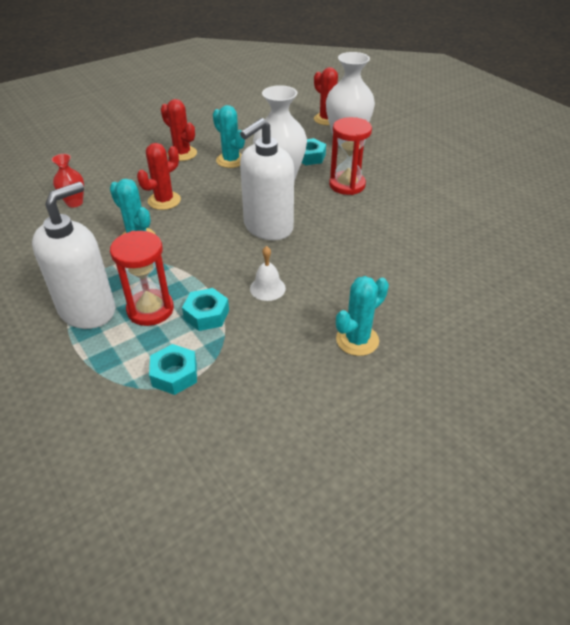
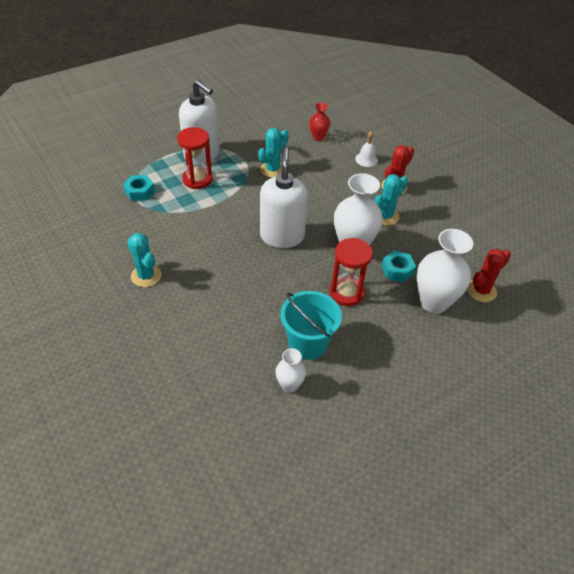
camera: 90 degrees right, 5 degrees up
red cactus [137,143,181,210] -> none
turquoise nut [182,288,229,331] -> none
white soap dispenser [240,118,294,240] -> white soap dispenser turned 45 degrees clockwise [260,148,308,248]
white bell [250,246,286,301] -> white bell moved to [355,131,378,167]
none -> white vase [275,348,306,393]
none -> turquoise bucket [280,291,342,360]

